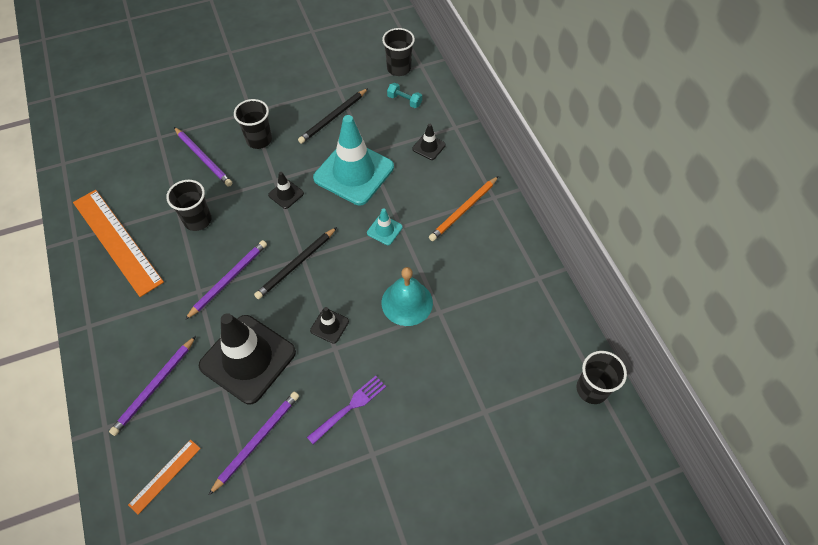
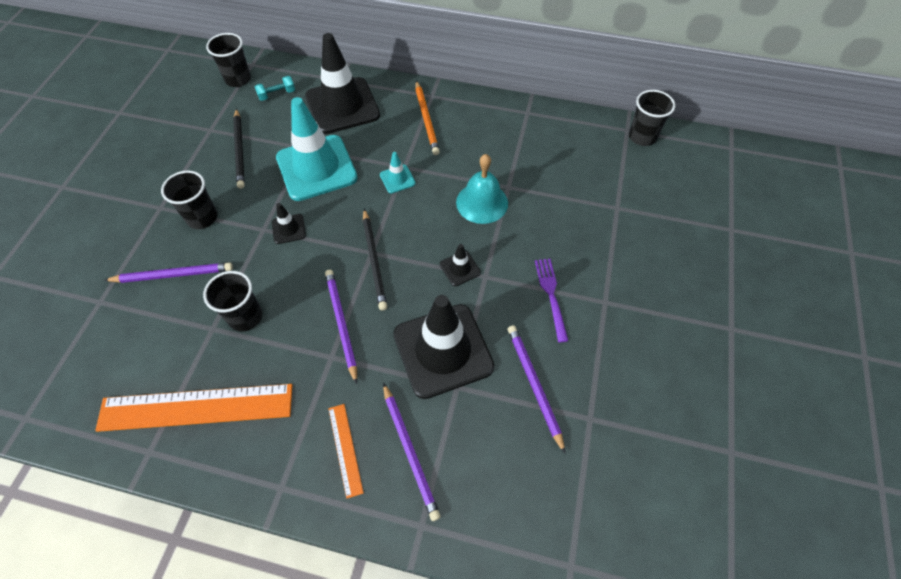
camera: 55 degrees left, 0 degrees up
orange ruler [128,440,201,515] -> orange ruler moved to [328,404,364,499]
black traffic cone [412,124,446,160] -> black traffic cone [305,33,380,134], size x2.35

